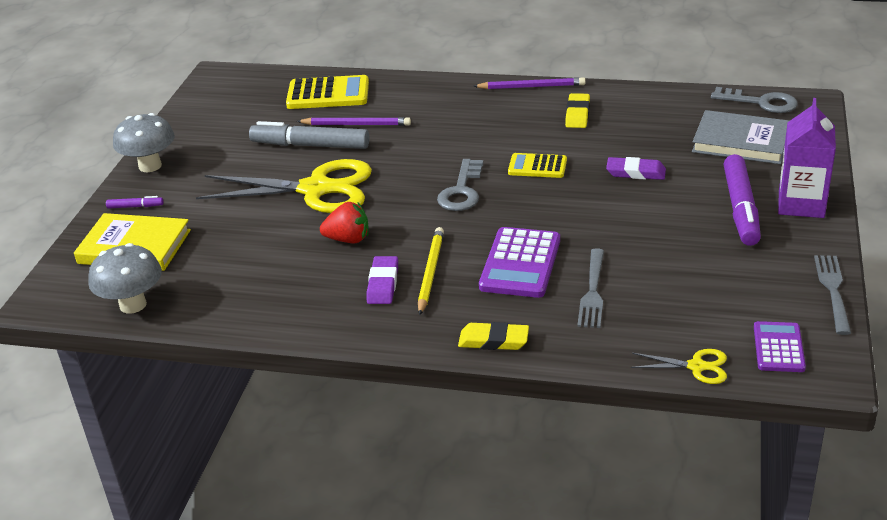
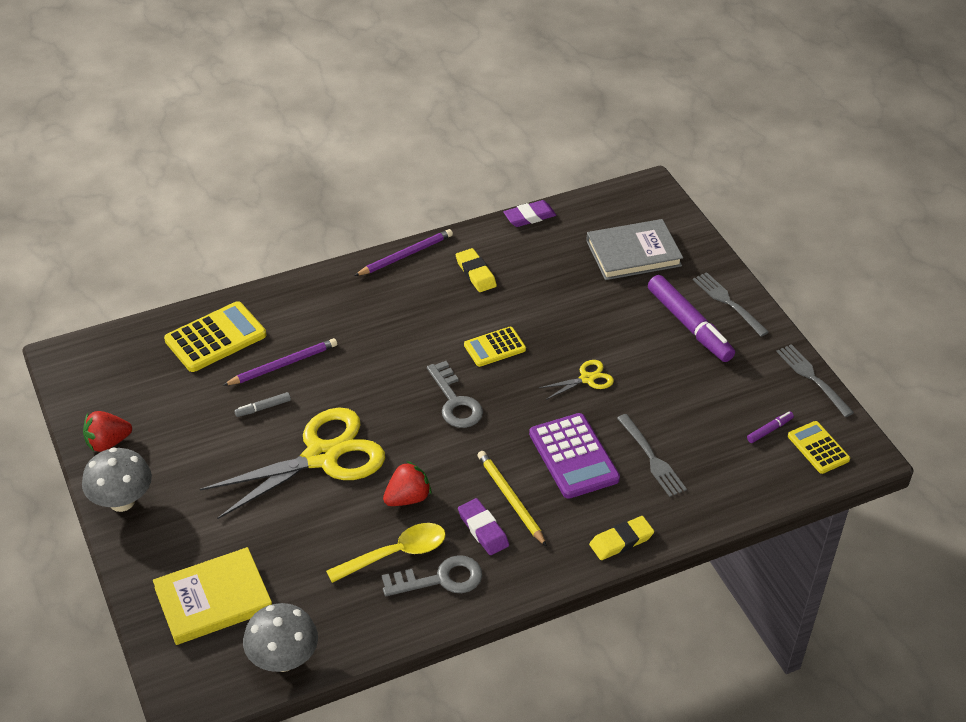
camera: 40 degrees left, 10 degrees up
purple marker [106,196,163,209] -> purple marker moved to [747,411,794,443]
grey marker [249,121,370,149] -> grey marker [234,392,291,417], size x0.44
purple eraser [606,157,666,180] -> purple eraser moved to [503,200,556,227]
yellow scissors [631,349,727,384] -> yellow scissors moved to [539,360,614,400]
grey key [711,87,798,113] -> grey key moved to [382,555,483,596]
purple calculator [754,321,806,372] -> yellow calculator [788,421,850,474]
purple carton [778,98,836,218] -> grey fork [693,272,769,337]
none -> red strawberry [83,411,132,452]
none -> yellow spoon [326,523,446,583]

